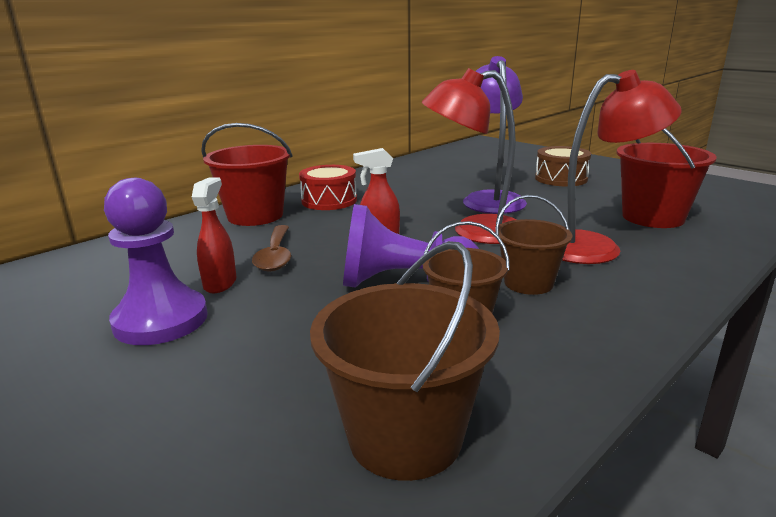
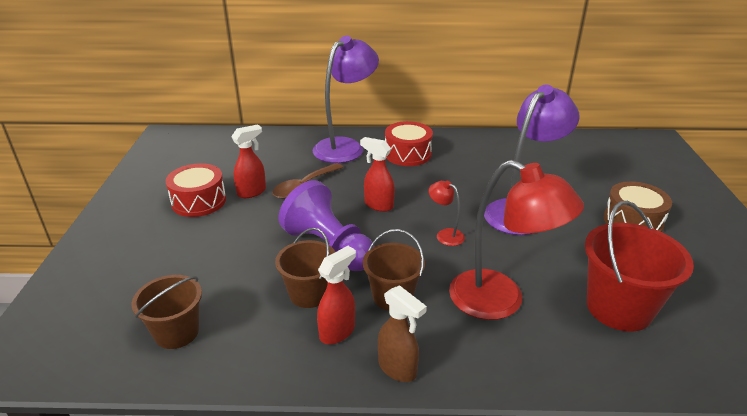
camera: 45 degrees right, 10 degrees up
purple pawn [104,178,208,345] -> red drum [166,163,226,217]
red bucket [201,123,293,226] -> purple lamp [313,36,379,163]
brown bucket [310,241,500,481] -> brown bucket [132,275,202,349], size x0.65
red lamp [422,68,517,244] -> red lamp [428,181,465,246], size x0.44
none -> red spray bottle [317,246,356,344]
none -> brown spray bottle [378,285,427,382]

